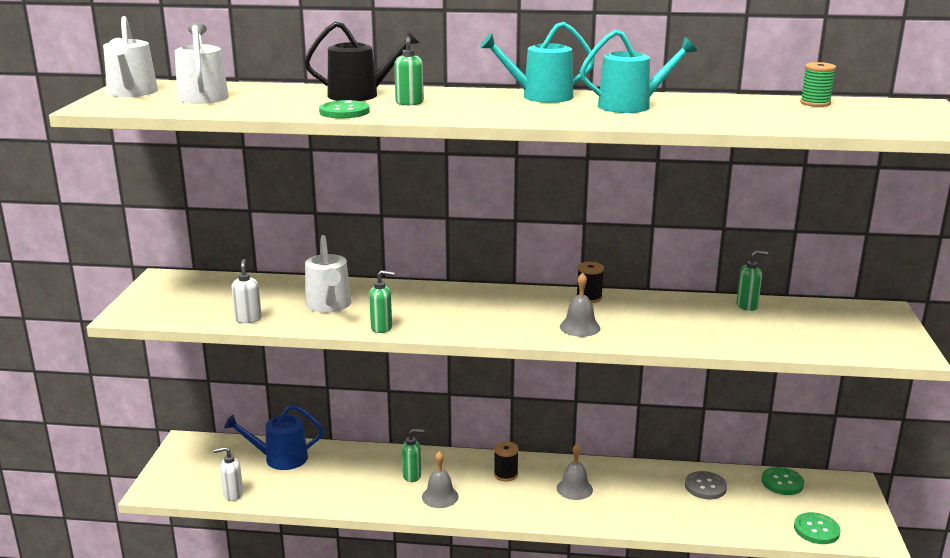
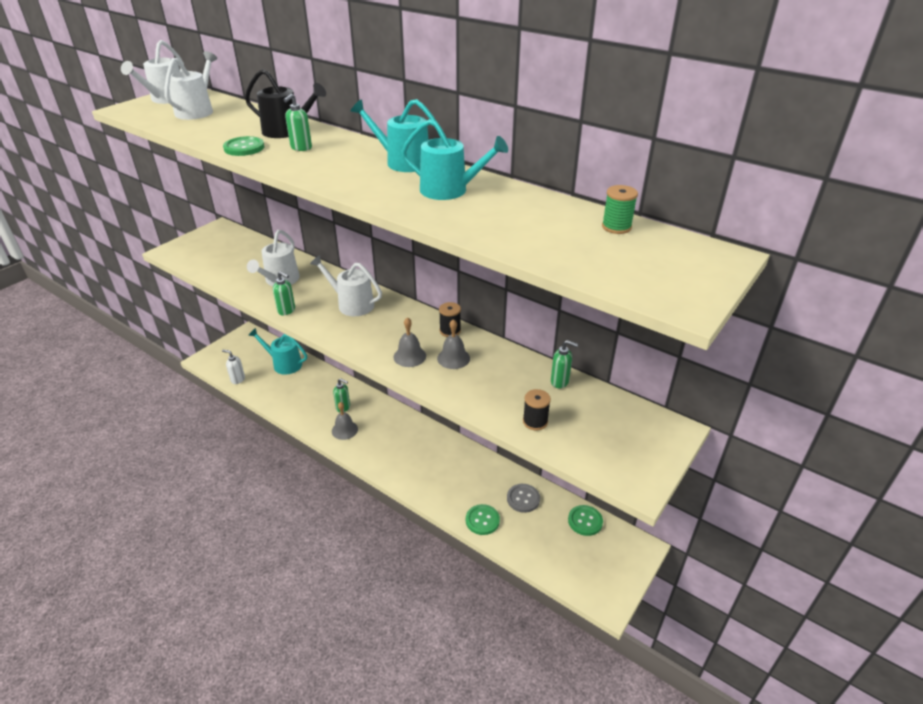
camera: 30 degrees right, 15 degrees up
blue watering can [224,404,323,470] -> turquoise watering can [248,328,307,375]
white soap dispenser [231,259,262,323] -> none
black spool [494,441,519,482] -> black spool moved to [523,389,551,431]
grey bell [557,444,593,500] -> grey bell moved to [437,319,470,369]
green button [794,512,841,544] -> green button moved to [466,504,500,535]
none -> white watering can [310,255,382,316]

